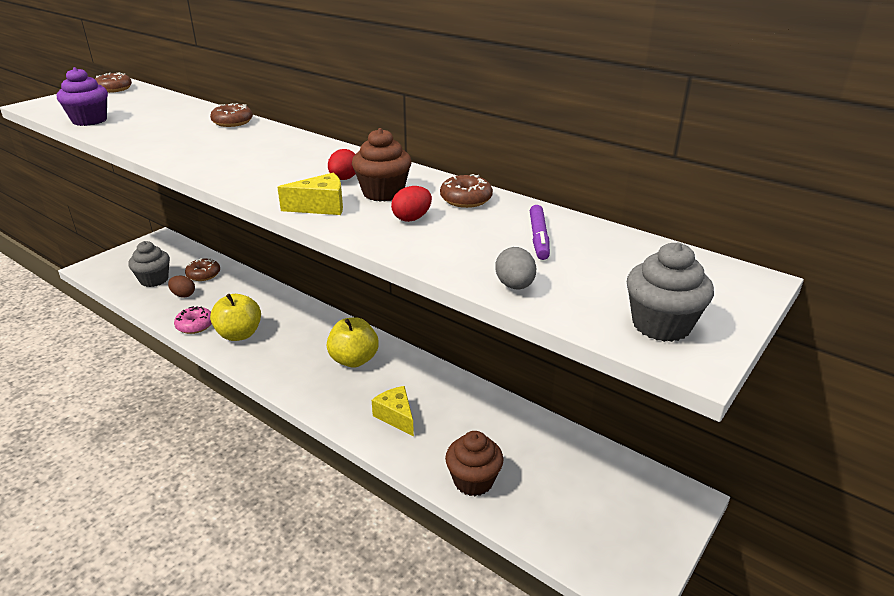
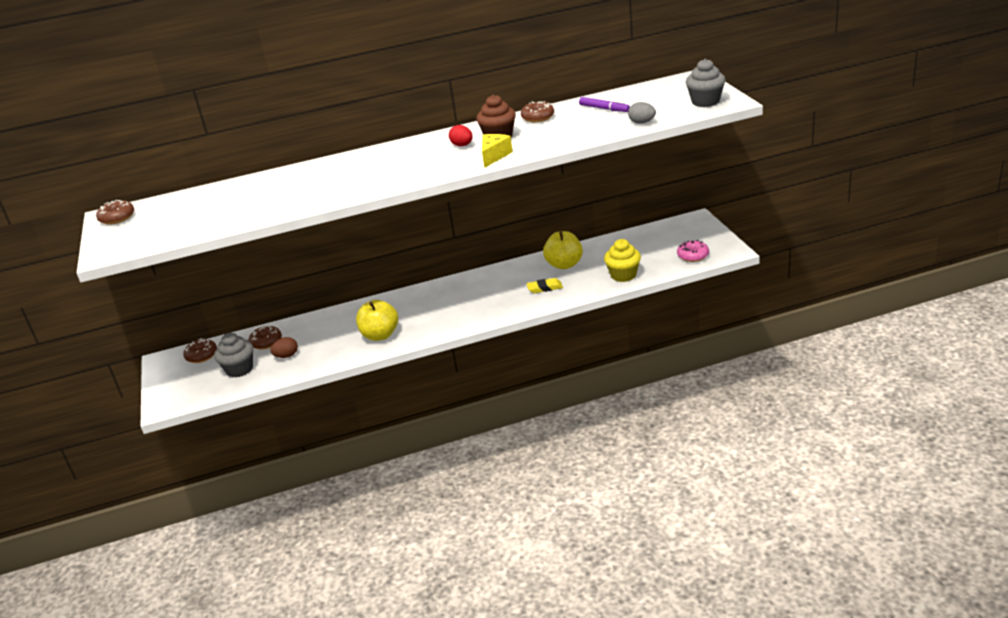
camera: 50 degrees left, 0 degrees up
purple cupcake [57,67,108,126] -> none
pink donut [174,306,212,334] -> pink donut moved to [677,240,709,262]
brown donut [210,103,253,127] -> brown donut moved to [183,338,217,363]
yellow apple [327,317,379,368] -> yellow apple moved to [543,231,583,269]
yellow cheese [372,386,414,437] -> yellow eraser [527,278,563,293]
red egg [391,186,432,222] -> none
brown cupcake [445,431,504,496] -> yellow cupcake [604,239,641,282]

